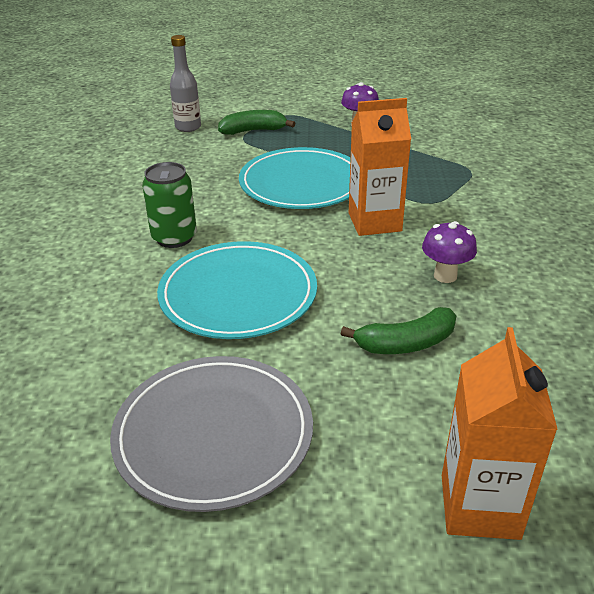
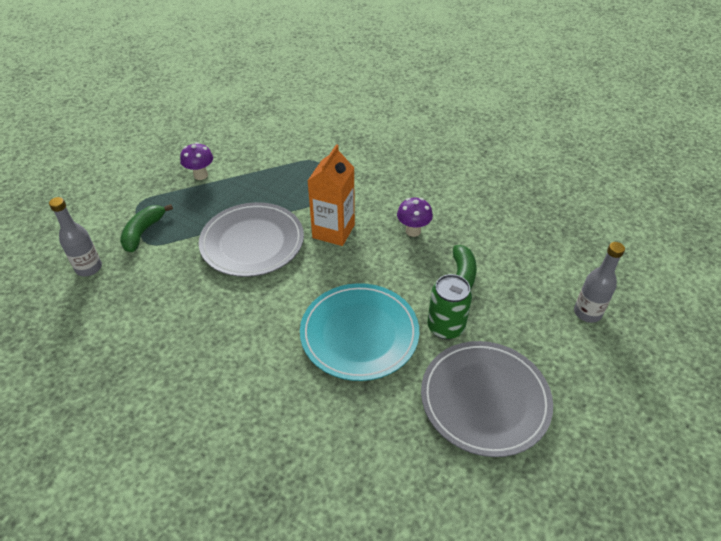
camera: 60 degrees left, 10 degrees up
green can [142,162,197,248] -> green can moved to [427,274,472,339]
turquoise plate [239,147,351,209] -> grey plate [199,202,304,277]
orange carton [442,327,558,540] -> grey bottle [574,242,625,323]

